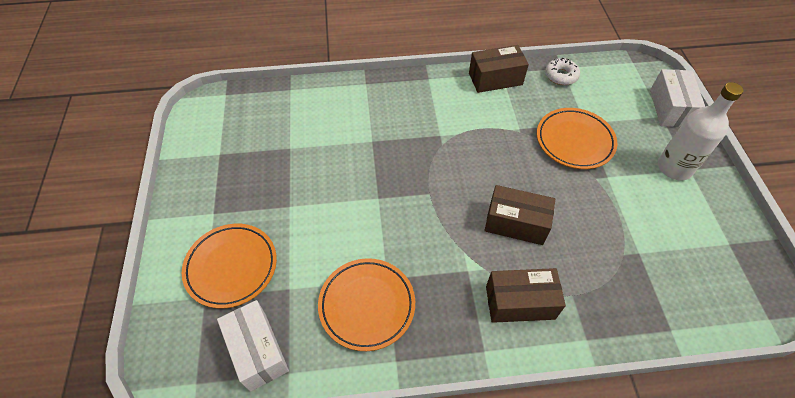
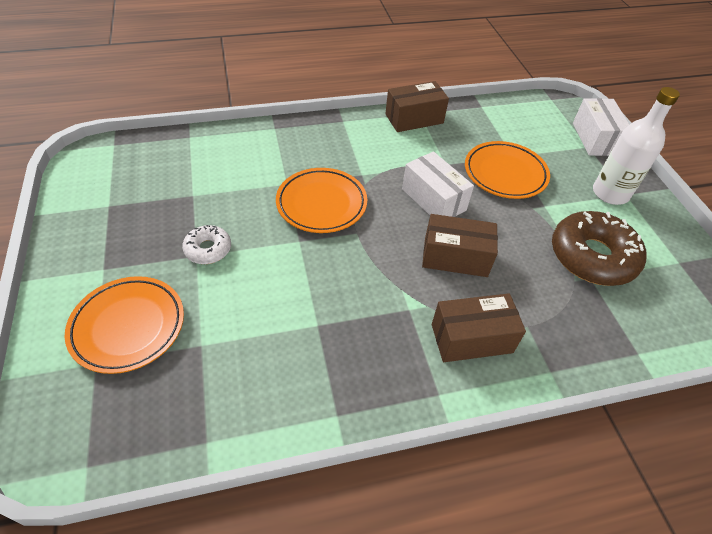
camera: 10 degrees left, 5 degrees down
white box [217,300,289,392] -> white box moved to [402,151,474,217]
orange plate [318,258,415,351] -> orange plate moved to [276,168,367,233]
white donut [545,58,580,85] -> white donut moved to [182,225,231,264]
none -> brown donut [552,211,647,286]

